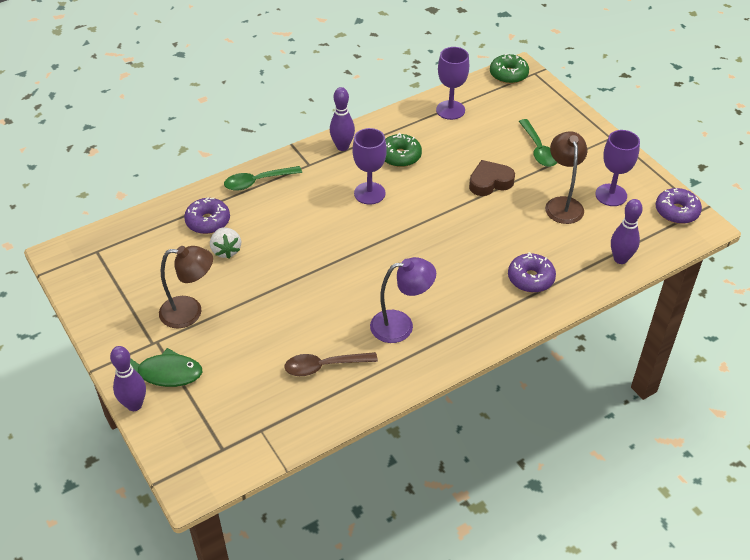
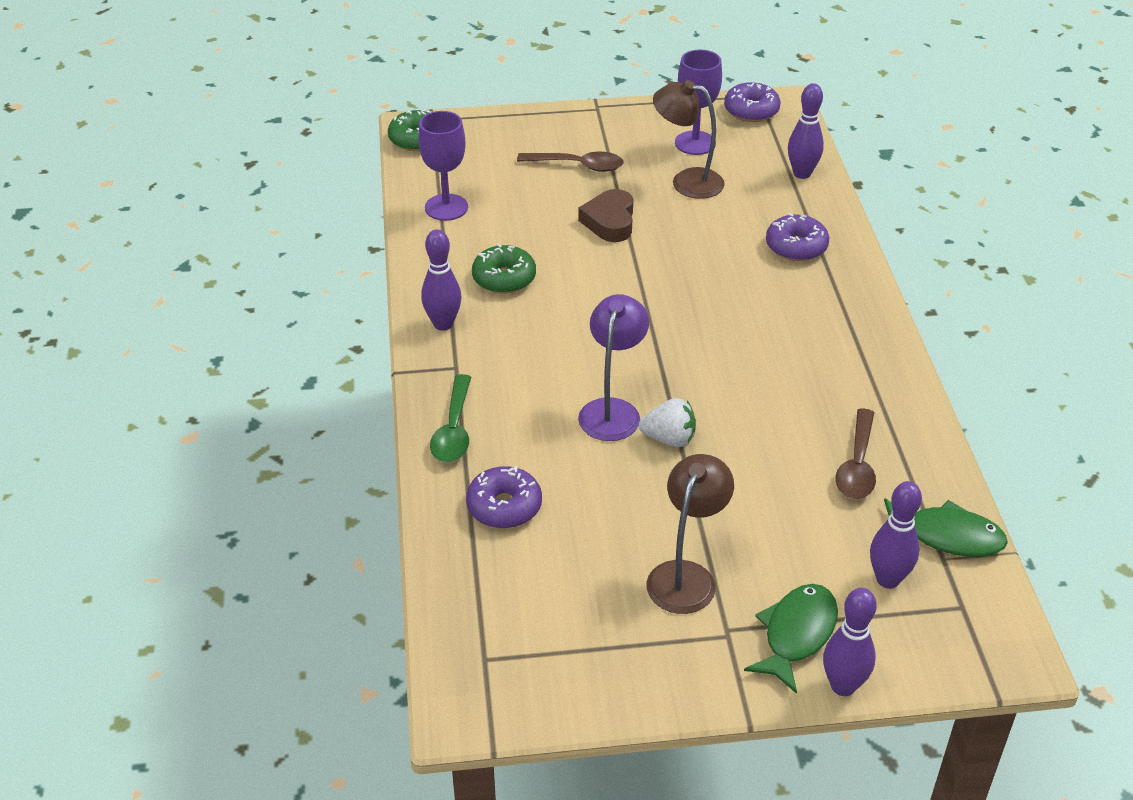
camera: 65 degrees left, 5 degrees down
white strawberry [210,227,241,259] -> white strawberry moved to [639,398,696,447]
purple goblet [353,128,387,205] -> none
purple lamp [370,257,436,343] -> purple lamp moved to [578,294,649,441]
green spoon [519,119,557,167] -> brown spoon [517,152,624,172]
none -> purple bowling pin [870,481,922,589]
none -> green fish [884,498,1008,557]

